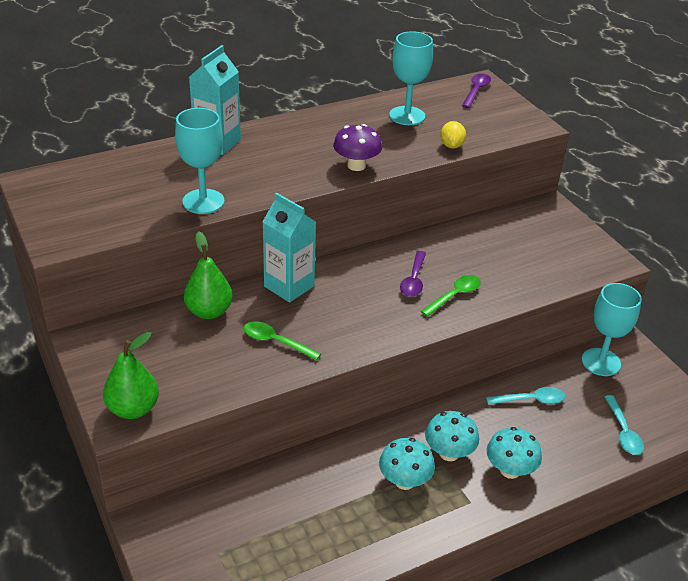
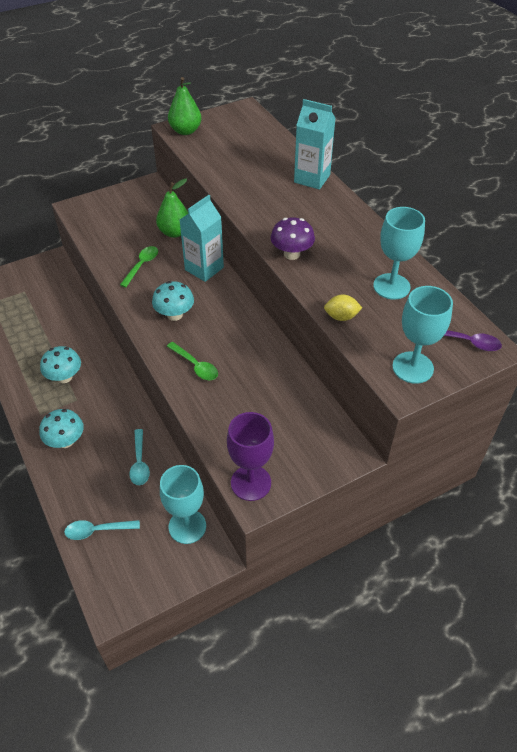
camera: 90 degrees right, 10 degrees up
green pear [103,332,159,419] -> green pear moved to [168,77,202,135]
turquoise goblet [175,108,225,214] -> turquoise goblet moved to [392,286,453,384]
purple spoon [400,251,426,297] -> none
turquoise mushroom [425,411,479,461] -> turquoise mushroom moved to [152,281,194,321]
none -> purple goblet [227,412,274,501]

